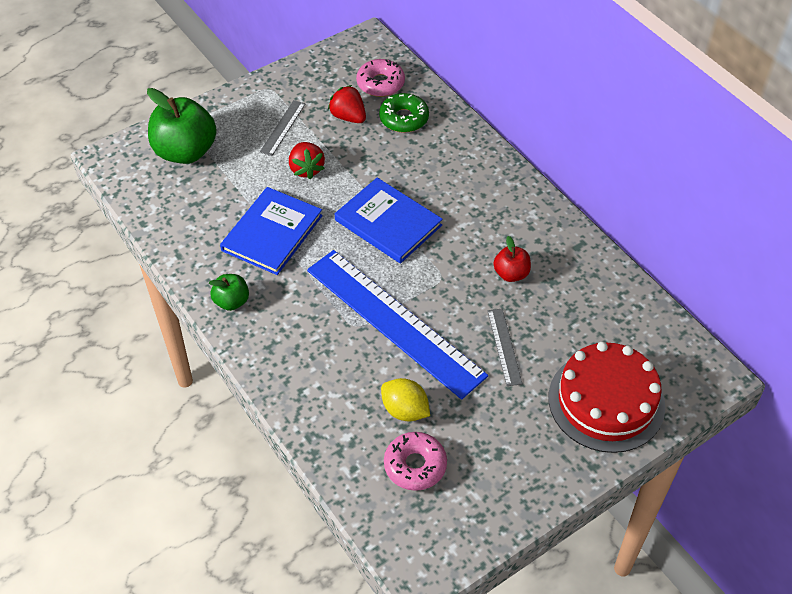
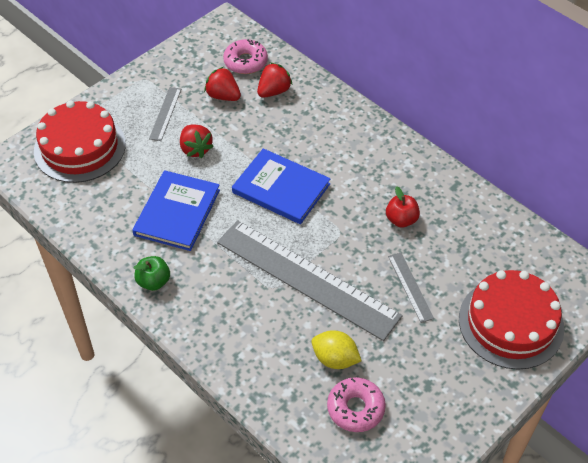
camera: 10 degrees left, 0 degrees up
green apple [147,88,217,164] -> red cake [34,101,126,183]
blue ruler [307,250,488,400] -> grey ruler [217,220,403,341]
green donut [379,93,429,133] -> red strawberry [257,62,293,98]

